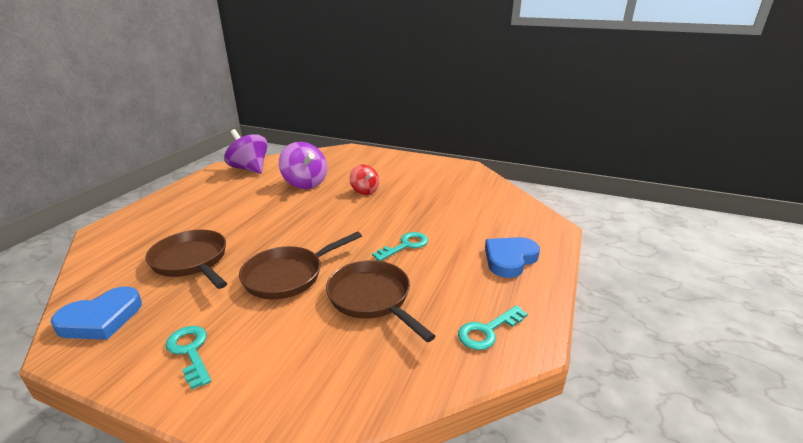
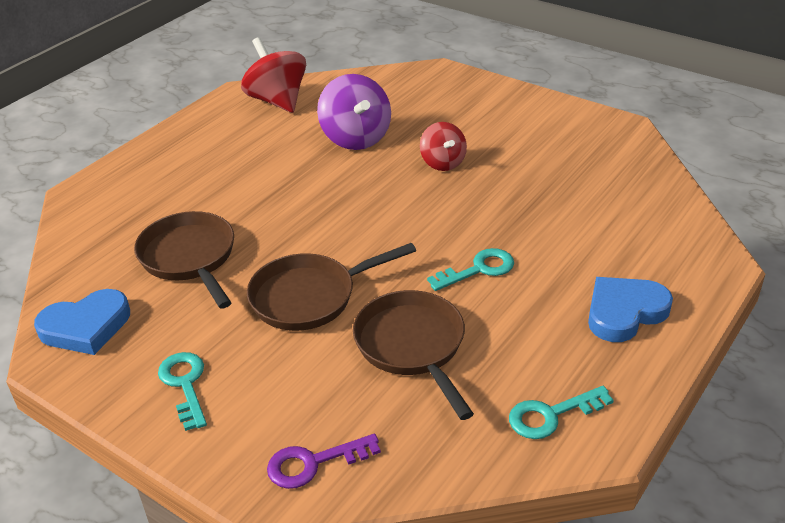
camera: 15 degrees right, 10 degrees up
purple spinning top [224,129,268,174] -> red spinning top [241,37,306,113]
none -> purple key [267,434,381,489]

